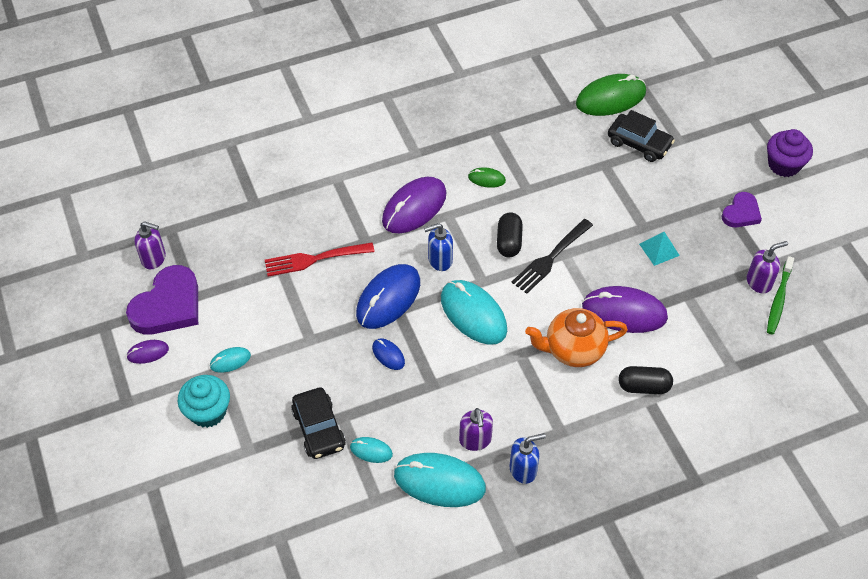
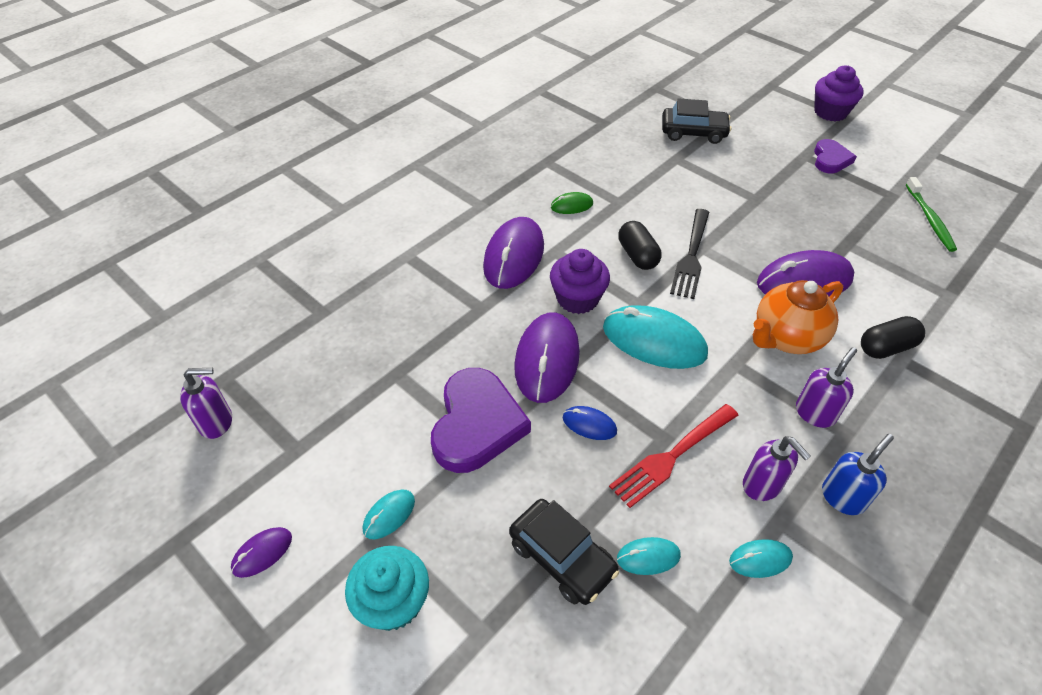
camera: 25 degrees left, 5 degrees down
purple heart [126,265,198,335] -> purple heart moved to [431,368,531,473]
red fork [265,243,375,277] -> red fork moved to [609,404,738,508]
blue mouse [356,264,420,329] -> purple mouse [514,312,580,403]
turquoise mouse [394,453,486,507] -> turquoise mouse [729,539,793,578], size x0.48
blue soap dispenser [424,223,453,271] -> purple cupcake [550,249,610,314]
green mouse [576,74,646,116] -> none
turquoise pyramid [639,232,680,266] -> none
purple soap dispenser [747,241,788,293] -> purple soap dispenser moved to [796,347,857,428]

